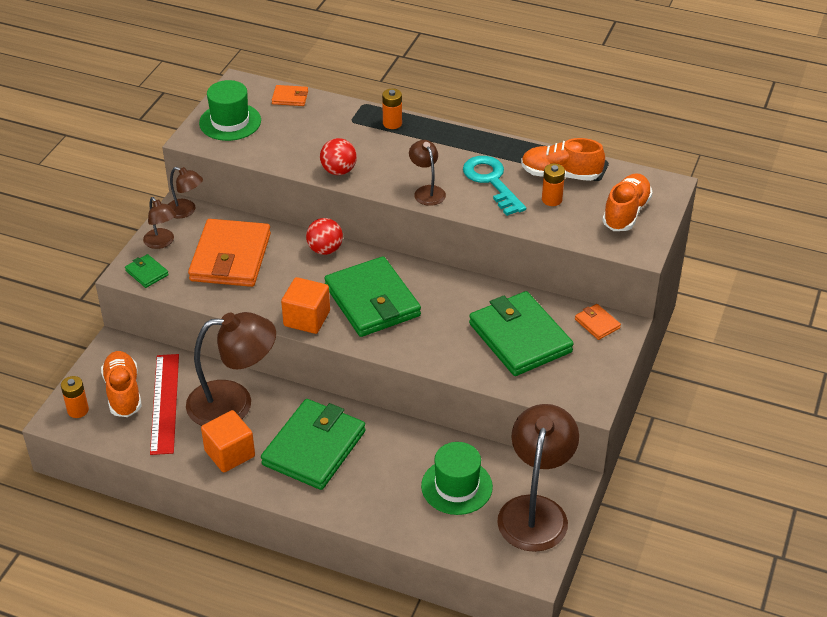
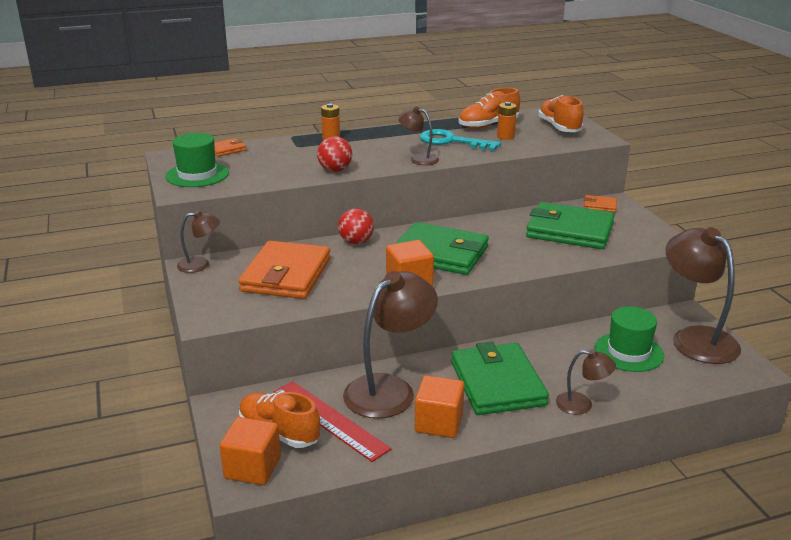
camera: 40 degrees left, 15 degrees down
orange battery [61,376,89,418] -> orange cube [220,417,281,485]
green wallet [125,254,169,288] -> none
brown lamp [143,197,176,249] -> brown lamp moved to [556,349,616,415]
orange wallet [188,219,271,287] -> orange wallet turned 45 degrees clockwise [238,241,330,299]

